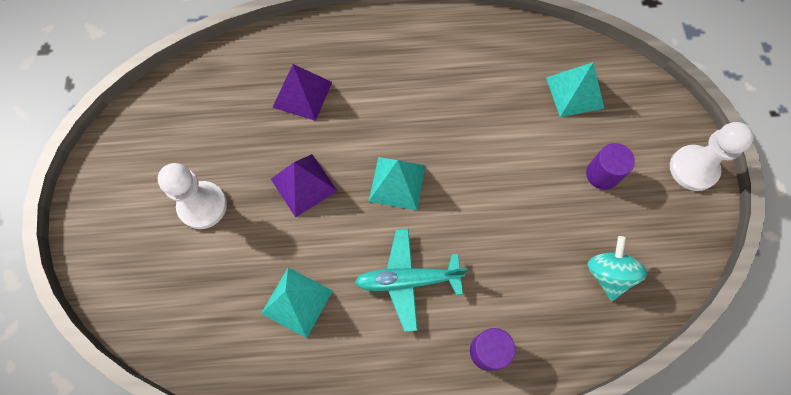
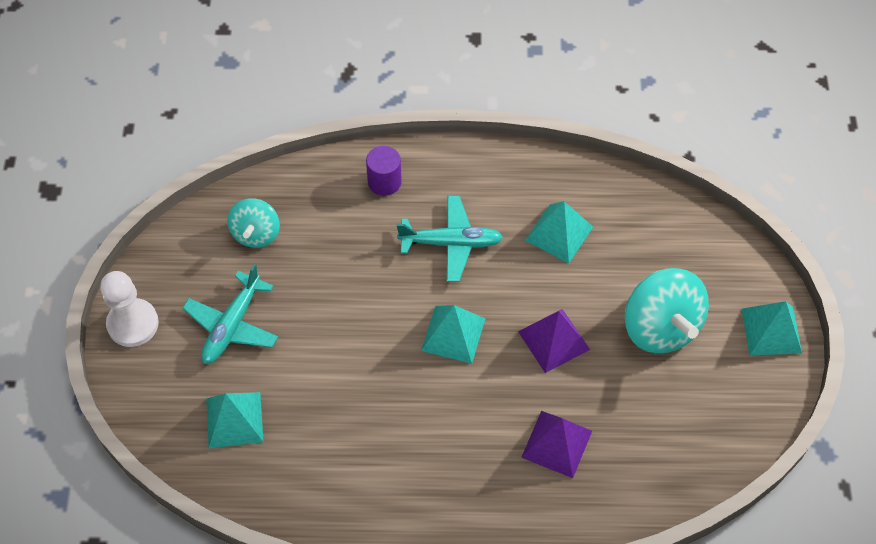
camera: 175 degrees left, 10 degrees down
white pawn [158,163,227,229] -> turquoise spinning top [625,268,709,353]
purple cylinder [586,143,635,190] -> turquoise plane [182,264,278,364]
none -> turquoise pyramid [742,301,802,355]

